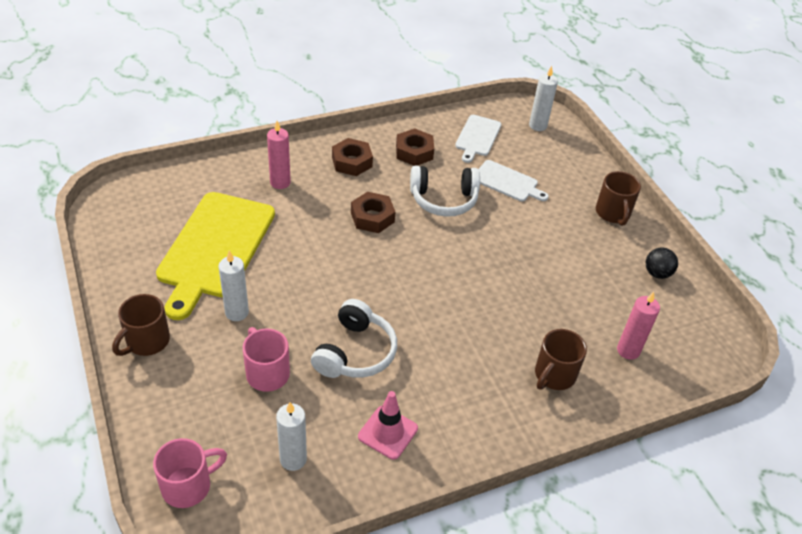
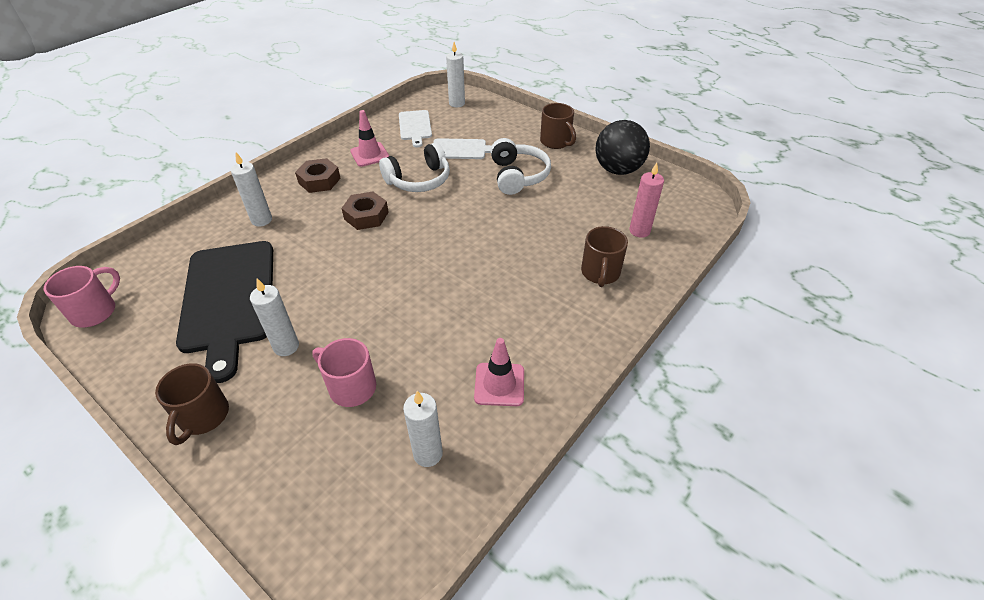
camera: 25 degrees left, 0 degrees up
pink mug [153,438,227,508] -> pink mug moved to [44,266,120,328]
yellow cutting board [156,192,275,320] -> black cutting board [176,241,273,383]
pink candle [267,121,291,189] -> white candle [231,152,272,227]
white headphones [311,299,397,378] -> white headphones moved to [491,138,551,195]
brown nut [396,128,434,166] -> pink traffic cone [350,110,389,167]
black ball [646,247,678,279] -> black ball [595,120,650,175], size x1.94

